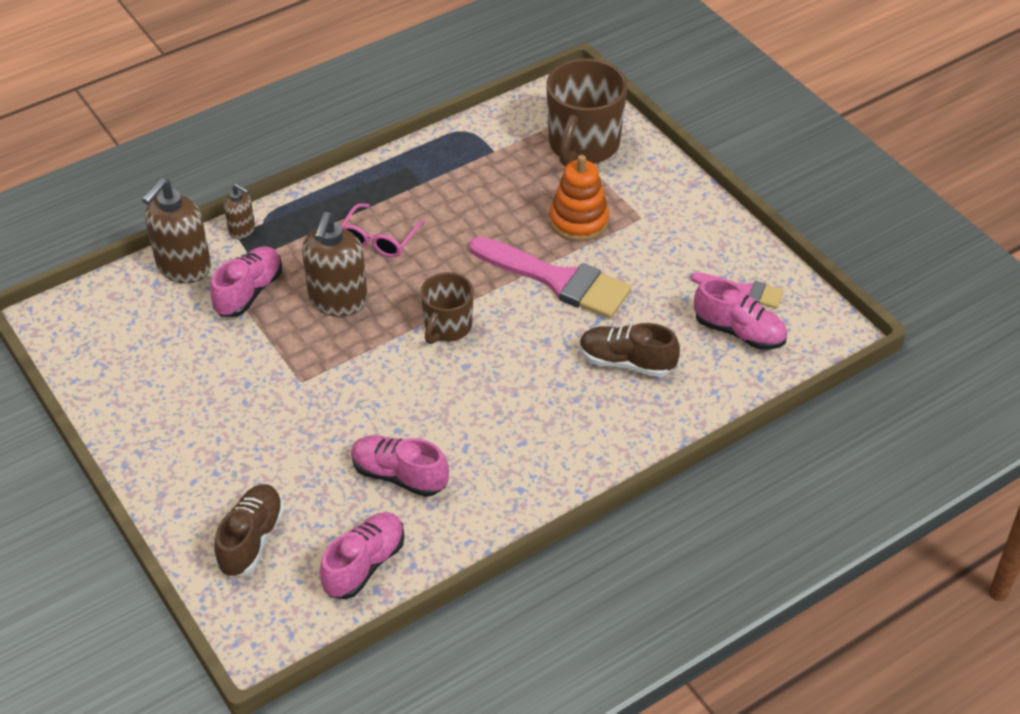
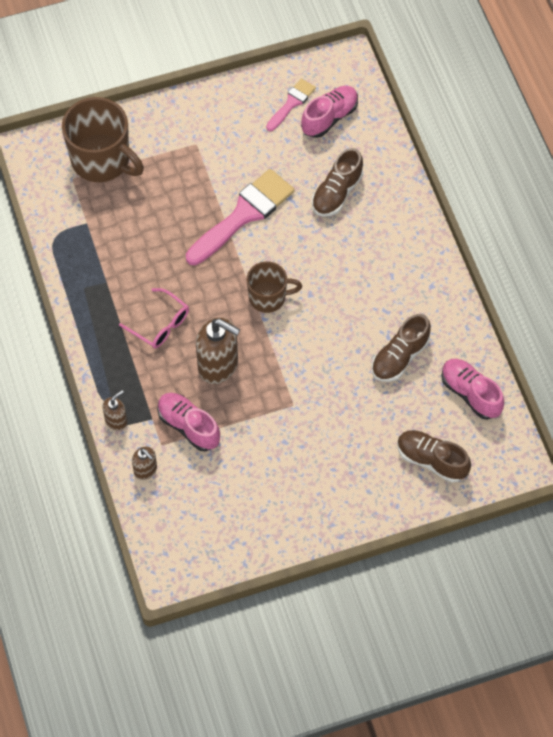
camera: 75 degrees left, 15 degrees up
brown soap dispenser [142,178,211,283] -> brown soap dispenser [132,446,157,480], size x0.53
pink shoe [351,435,449,497] -> brown shoe [372,314,431,382]
brown mug [420,272,474,344] -> brown mug turned 45 degrees counterclockwise [247,261,302,313]
orange stacking toy [550,155,609,242] -> none

